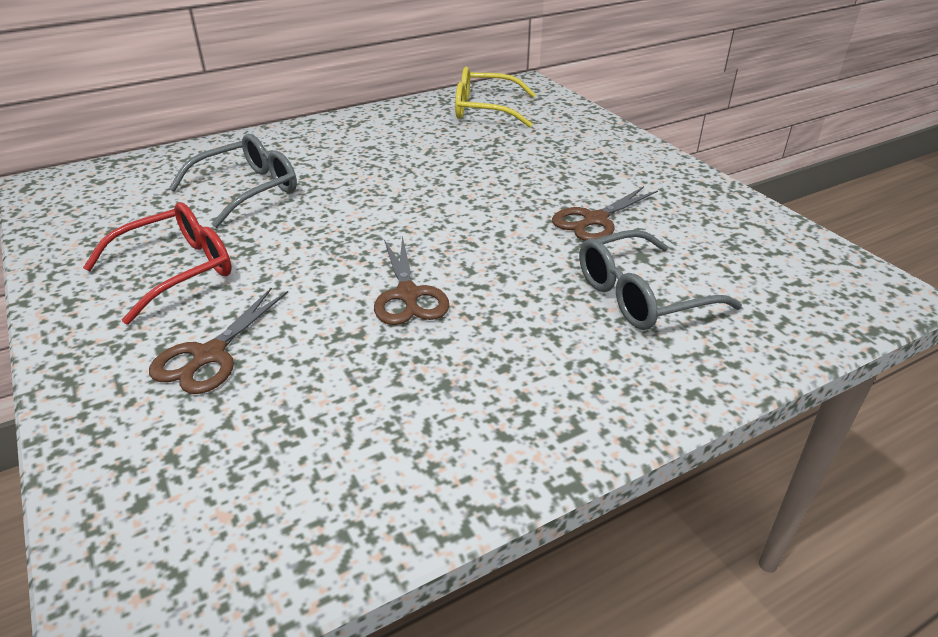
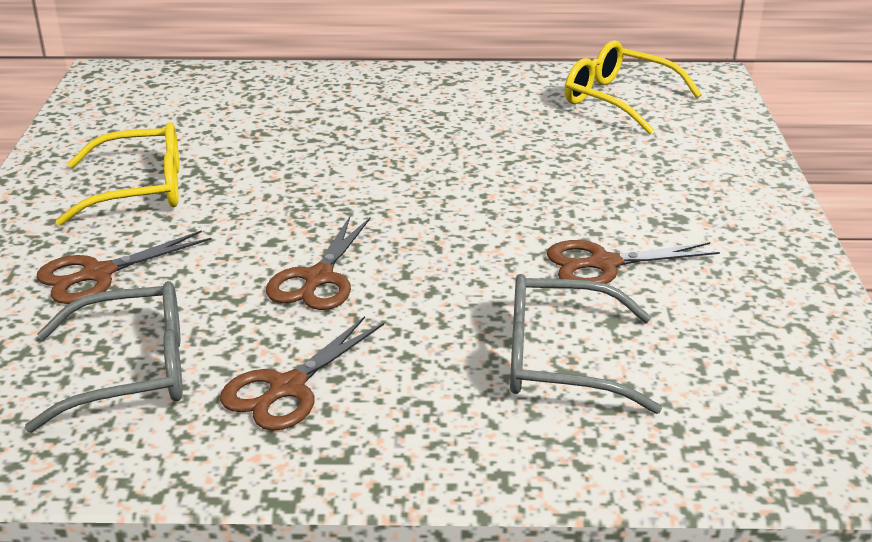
camera: 30 degrees right, 5 degrees down
red glasses [83,202,232,325] -> yellow glasses [56,122,179,226]
grey glasses [169,134,297,228] -> grey glasses moved to [25,281,182,433]
none -> brown scissors [220,316,384,431]

